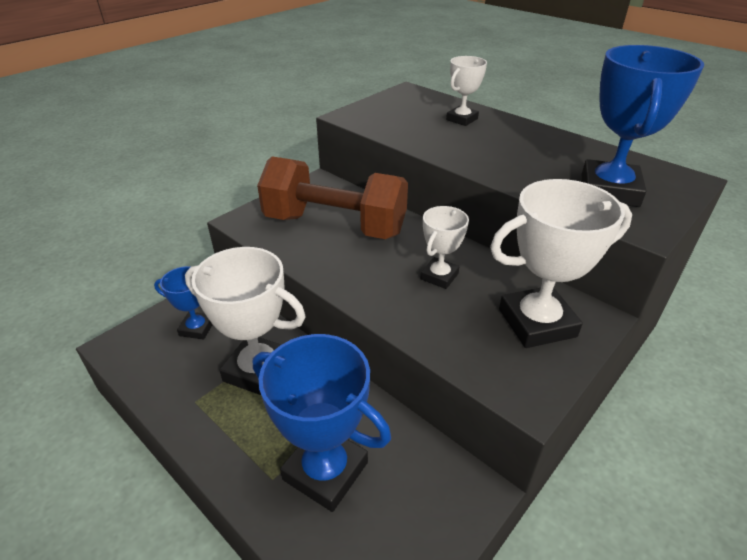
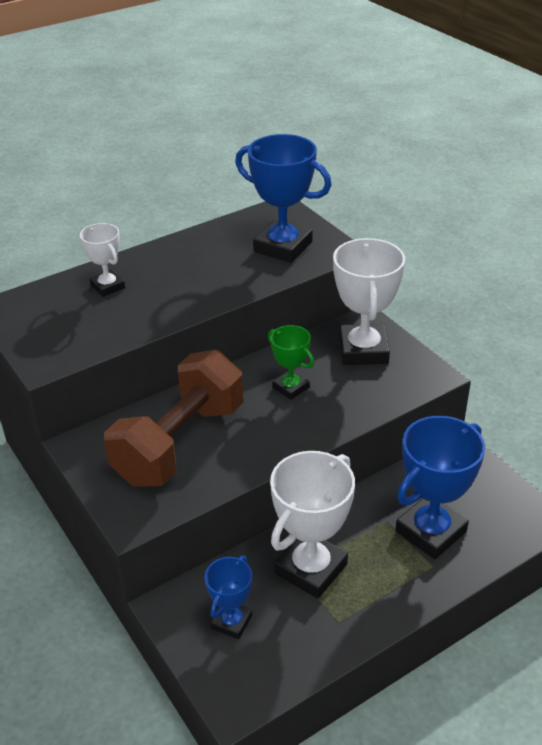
camera: 75 degrees left, 0 degrees up
white trophy [420,206,469,289] -> green trophy [268,325,314,400]

